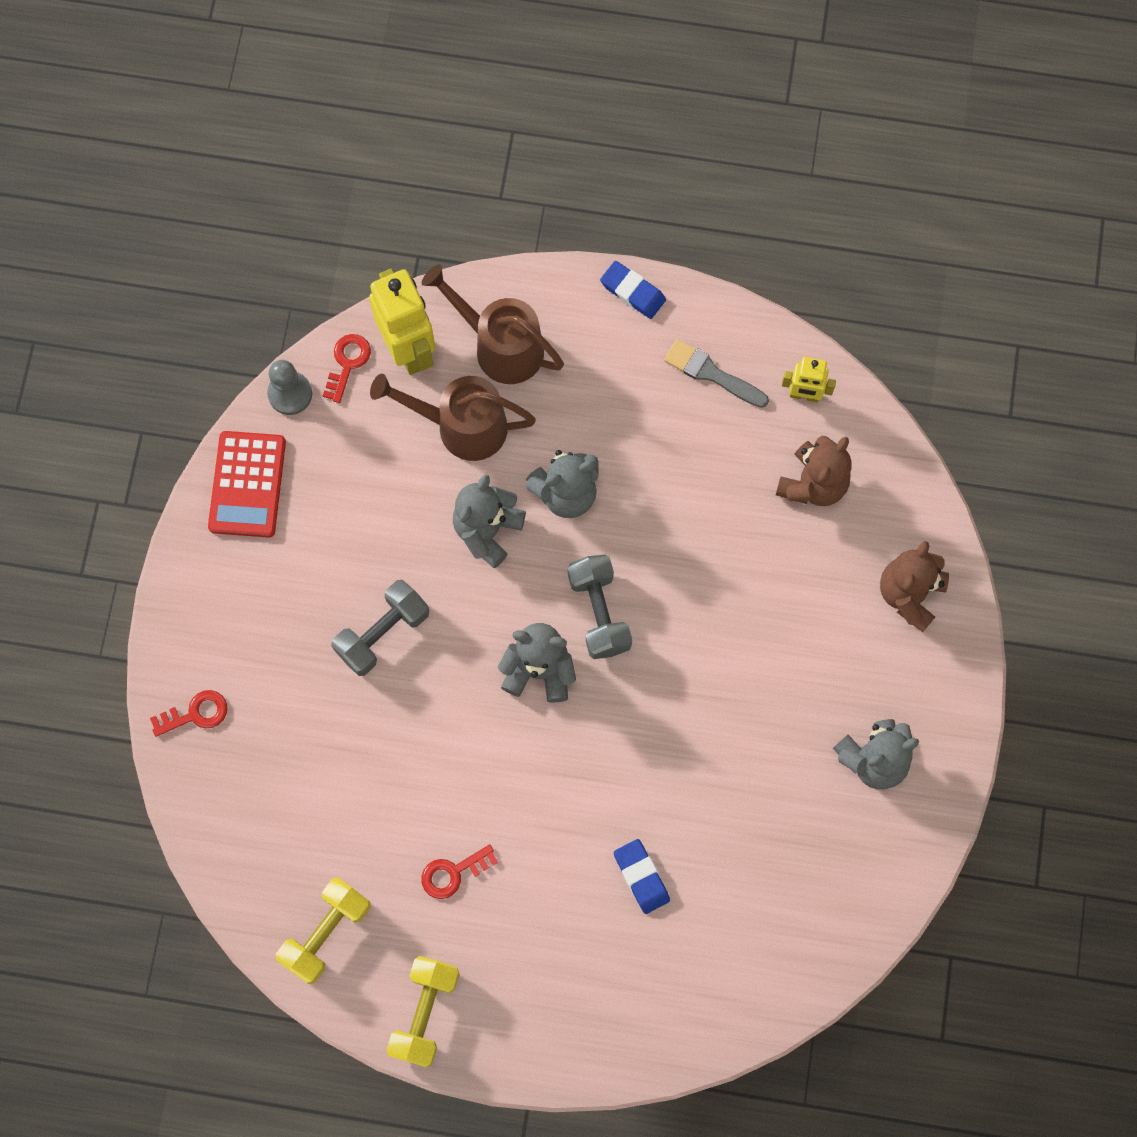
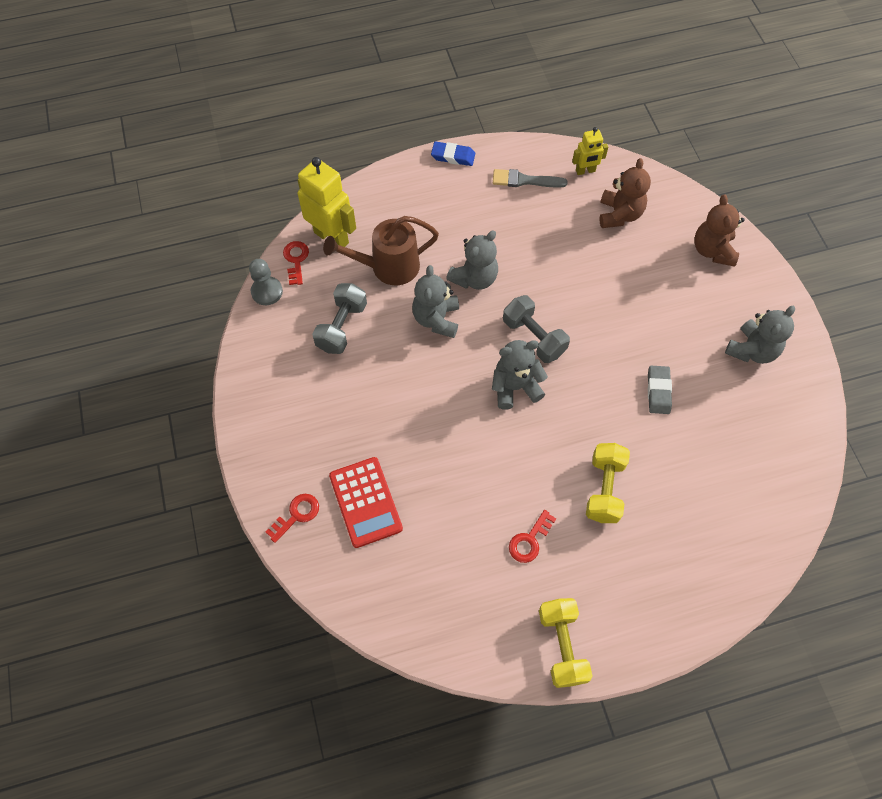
camera: 25 degrees left, 10 degrees down
red calculator [208,431,286,538] -> red calculator moved to [329,457,403,548]
yellow dumbbell [276,877,370,984] -> yellow dumbbell moved to [586,443,630,523]
grey dumbbell [331,580,429,676] -> grey dumbbell moved to [312,283,367,354]
brown watering can [422,264,564,384] -> none
blue eraser [614,839,670,914] -> none
none -> grey eraser [648,366,672,414]

